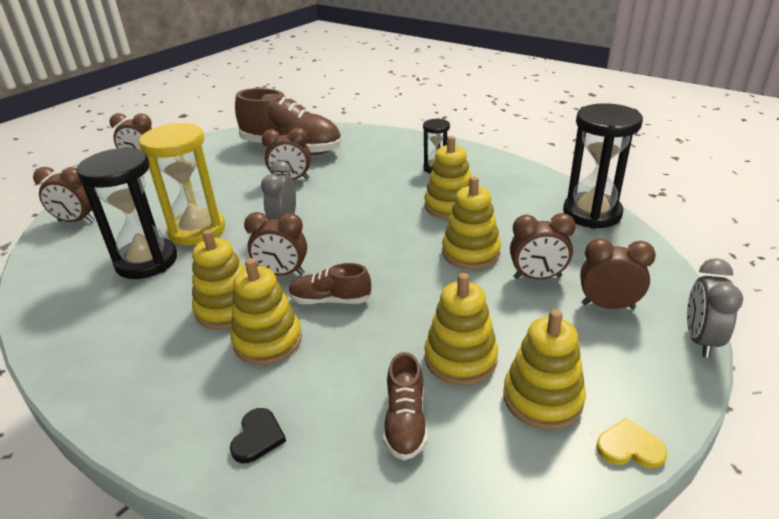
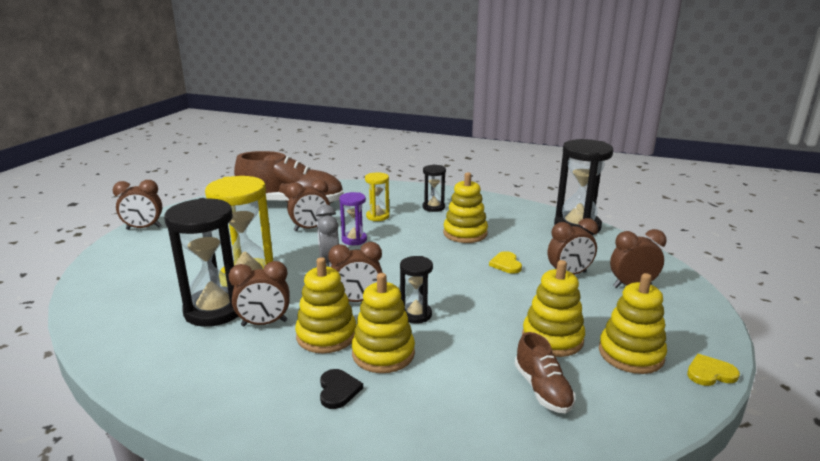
camera: 20 degrees left, 10 degrees down
brown clock [33,167,95,222] -> brown clock moved to [228,261,290,326]
black heart [230,408,286,463] -> black heart moved to [320,369,363,409]
brown shoe [289,263,372,304] -> black hourglass [400,256,433,323]
yellow stacking toy [442,176,501,269] -> yellow heart [489,251,522,274]
grey clock [687,258,743,358] -> none
none -> purple hourglass [339,192,367,245]
none -> yellow hourglass [365,172,390,221]

